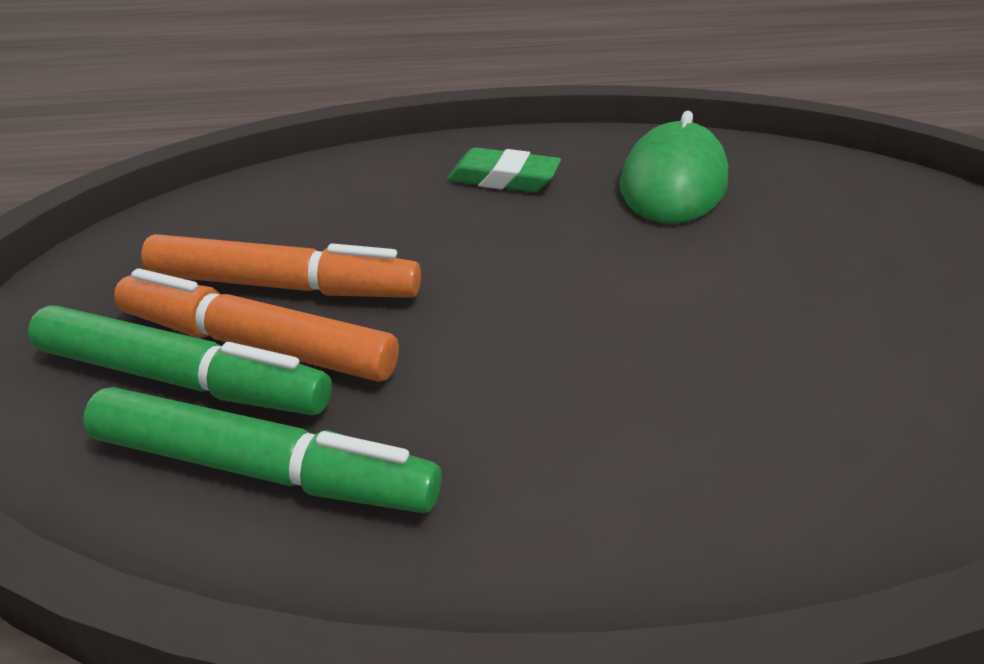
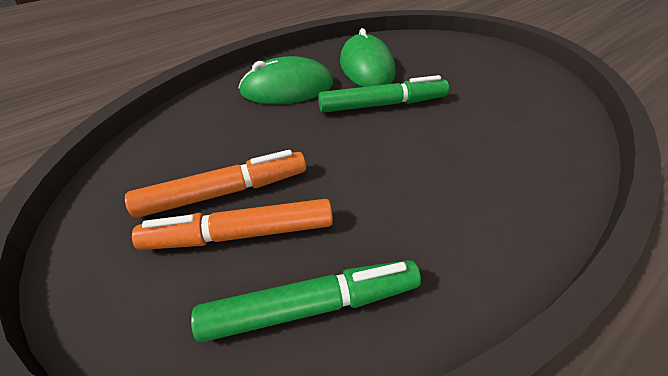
camera: 30 degrees left, 10 degrees up
green marker [28,306,332,415] -> green marker moved to [318,75,449,113]
green eraser [447,147,561,192] -> green mouse [239,56,333,104]

